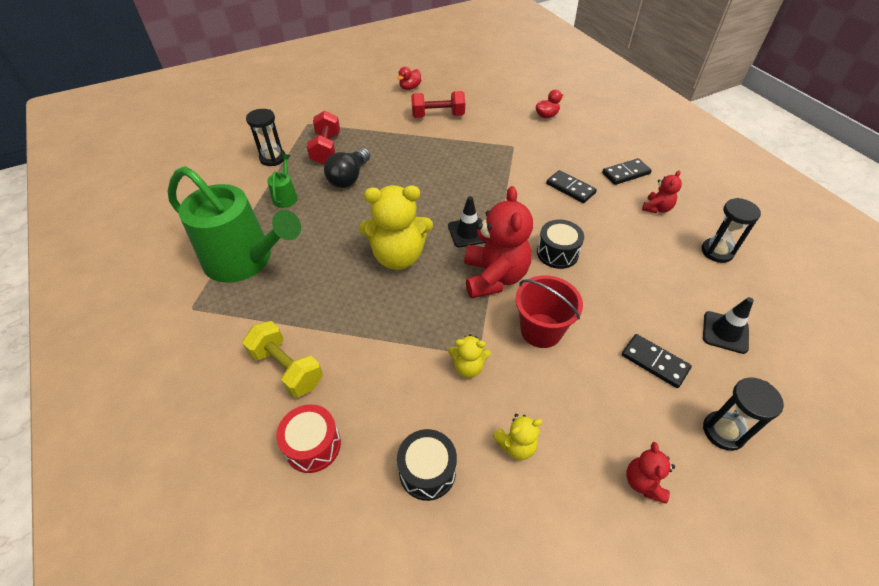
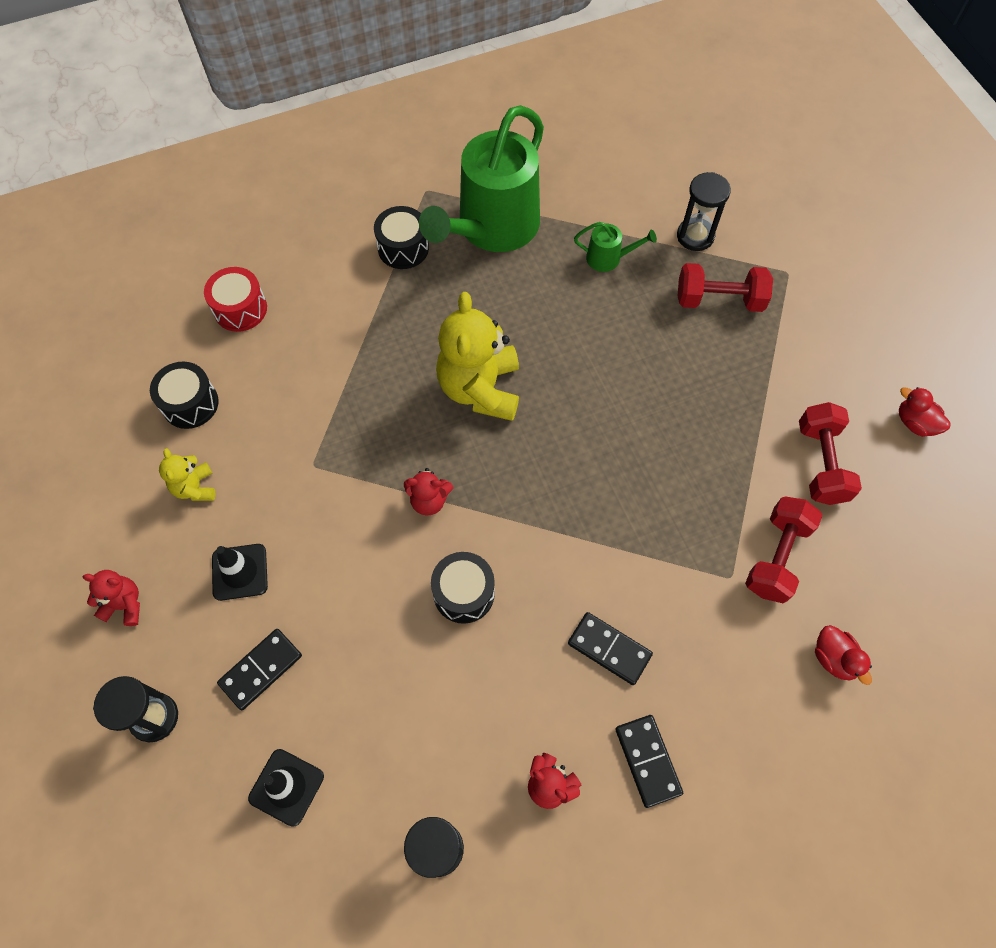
camera: 95 degrees right, 15 degrees up
yellow dumbbell [242,321,323,398] -> none
black light bulb [324,147,370,188] -> none
black traffic cone [448,196,487,247] -> black traffic cone moved to [212,544,268,601]
yellow teddy bear [448,334,491,378] -> none
red teddy bear [464,186,533,299] -> red teddy bear [404,468,453,515], size x0.49
red bucket [515,275,583,348] -> none
black domino [546,170,597,203] -> black domino turned 75 degrees clockwise [568,612,653,685]
none -> black drum [374,206,429,269]
none -> red dumbbell [745,496,823,603]

